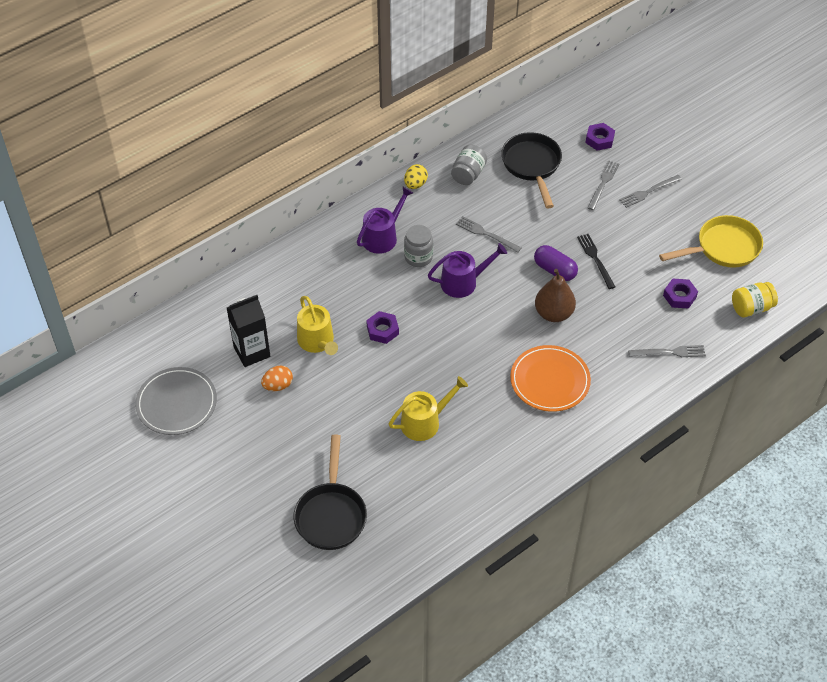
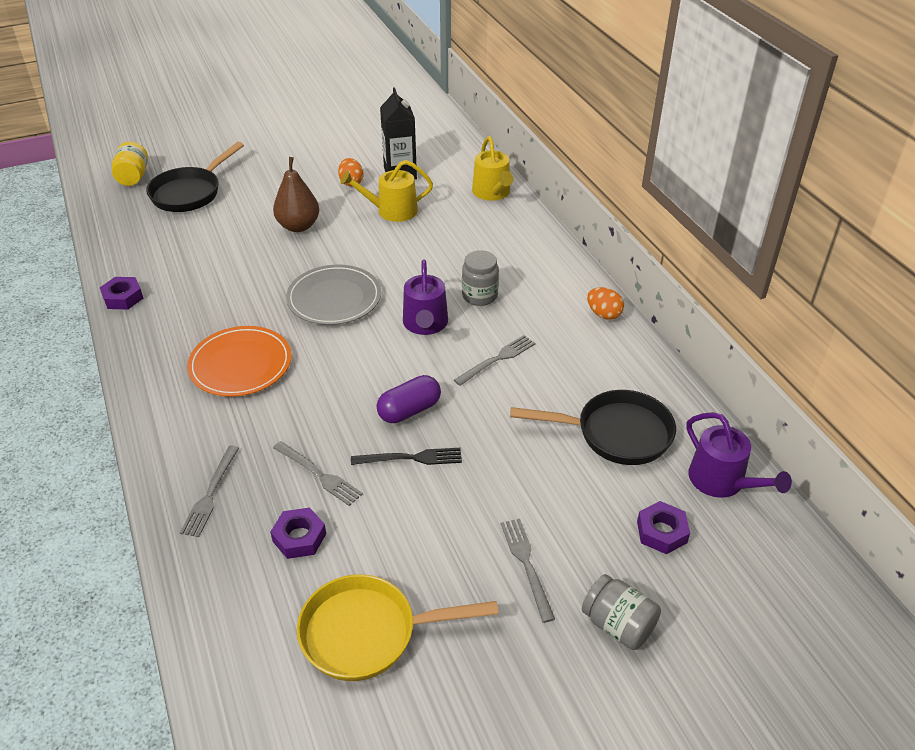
camera: 105 degrees right, 10 degrees down
grey plate [135,367,217,435] -> grey plate moved to [286,265,381,325]
black pan [294,435,367,550] -> black pan turned 75 degrees counterclockwise [146,142,244,212]
purple watering can [357,187,413,254] -> purple watering can moved to [686,412,792,498]
purple nut [366,311,399,344] -> purple nut moved to [100,277,143,309]
yellow watering can [389,376,468,441] -> yellow watering can moved to [472,136,514,201]
yellow egg [404,164,428,189] -> orange egg [587,287,624,320]
grey jar [451,145,487,185] -> grey jar moved to [582,574,661,650]
brown pear [535,269,576,322] -> brown pear moved to [273,157,319,232]
grey fork [587,160,619,210] -> grey fork moved to [273,441,363,506]
yellow pan [659,215,763,268] -> yellow pan turned 90 degrees clockwise [297,574,498,681]
yellow jar [732,282,778,317] -> yellow jar moved to [112,142,148,186]

